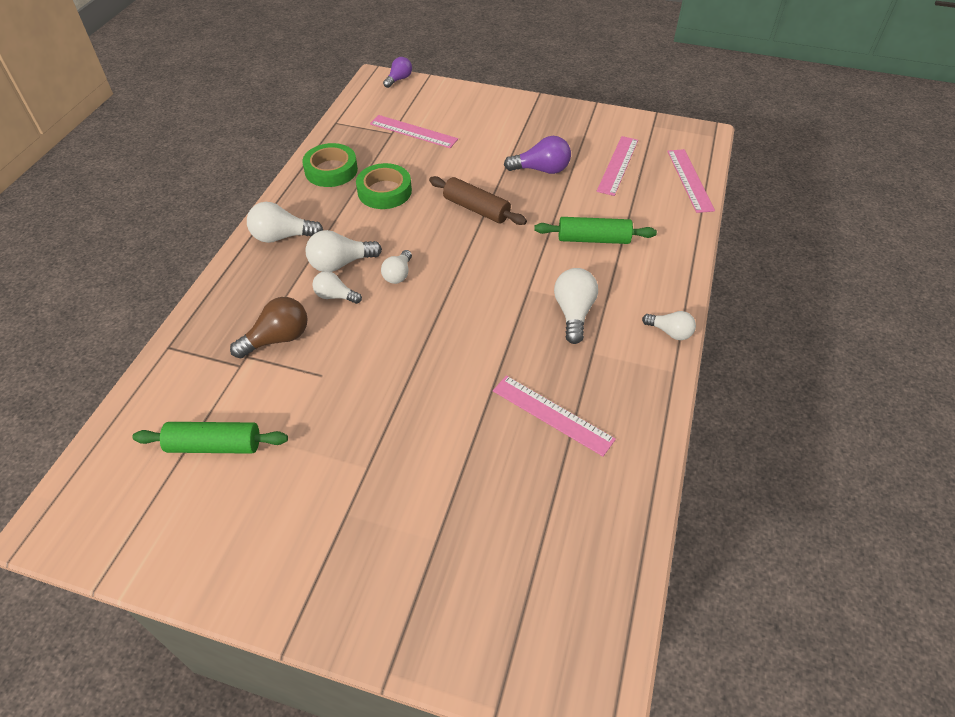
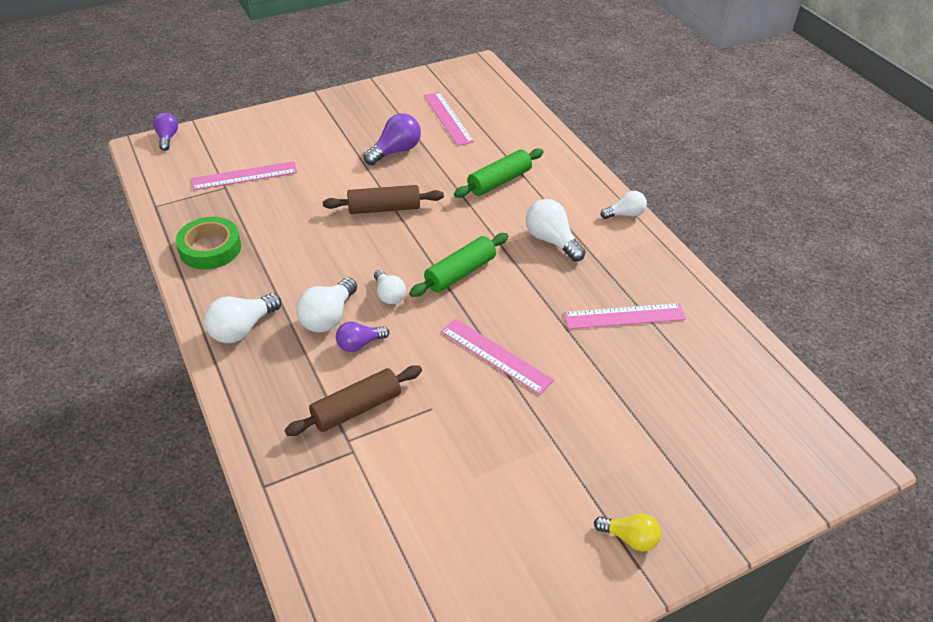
camera: 45 degrees left, 5 degrees down
green rolling pin [132,422,288,454] -> green rolling pin moved to [409,233,509,297]
brown light bulb [230,297,308,359] -> brown rolling pin [284,365,422,436]
white light bulb [313,271,362,304] -> purple light bulb [336,322,389,352]
green tape [356,163,412,209] -> none
pink ruler [667,149,715,213] -> pink ruler moved to [441,318,554,395]
none -> yellow light bulb [594,514,661,552]

